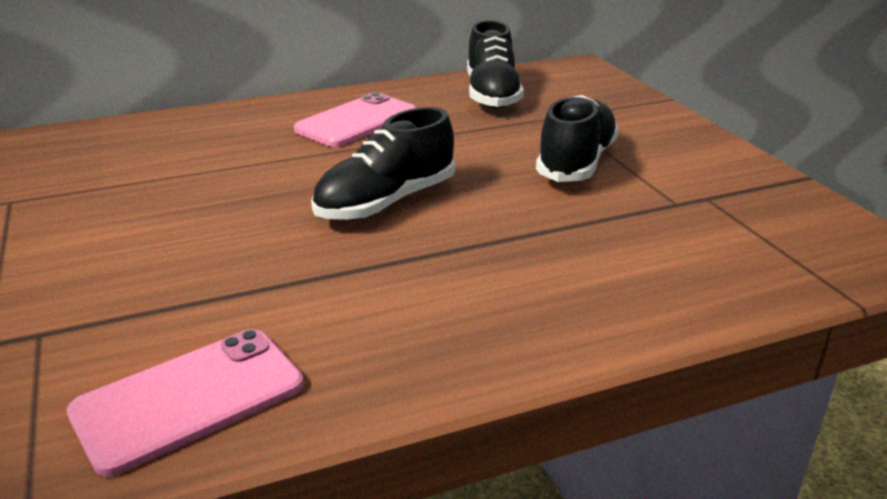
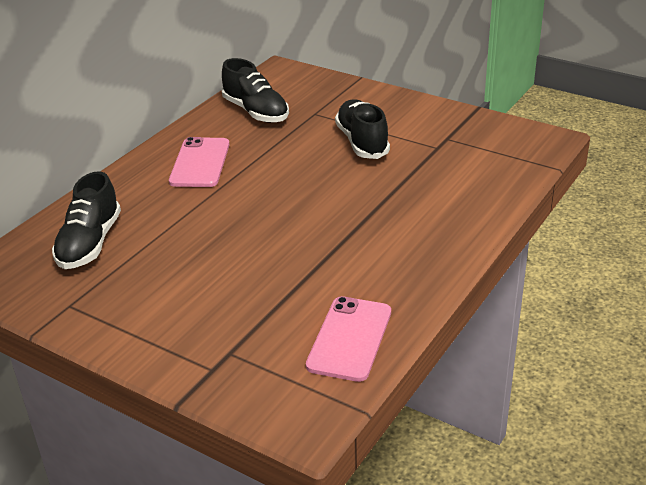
camera: 35 degrees left, 5 degrees up
black shoe [311,107,455,221] -> black shoe moved to [52,171,121,269]

